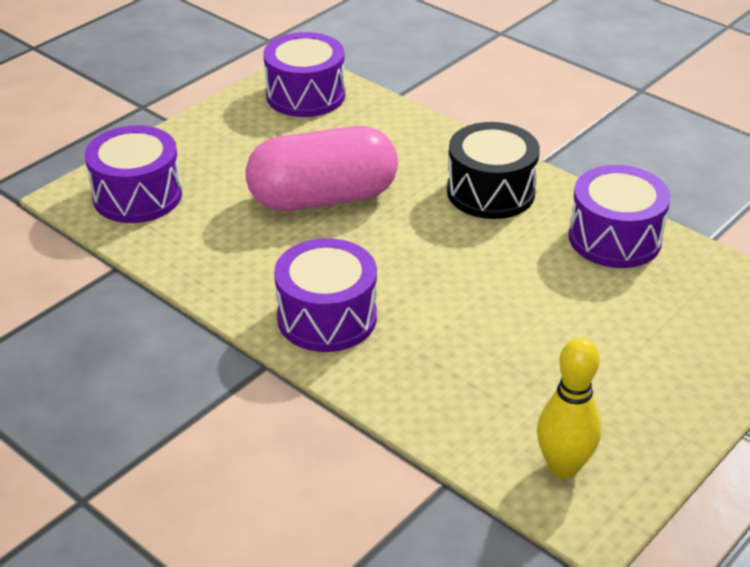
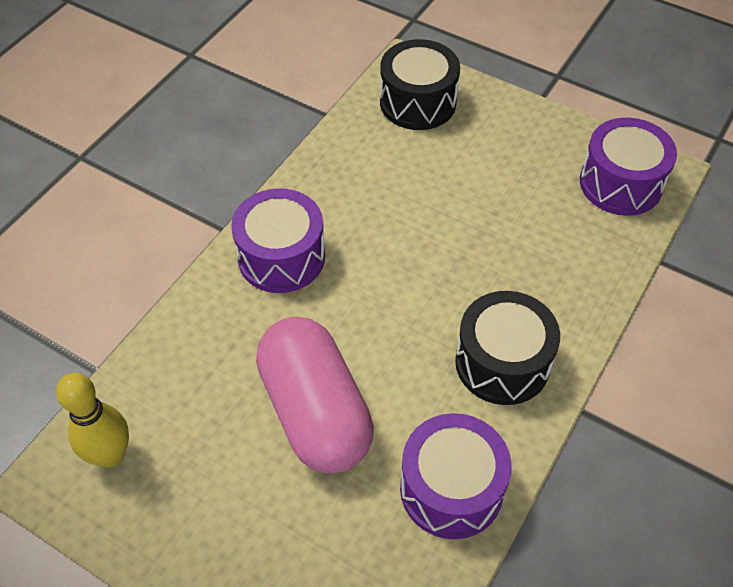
camera: 80 degrees right, 15 degrees up
purple drum [85,126,182,223] -> black drum [380,39,460,130]
pink capsule [246,126,398,211] -> pink capsule moved to [256,317,374,474]

